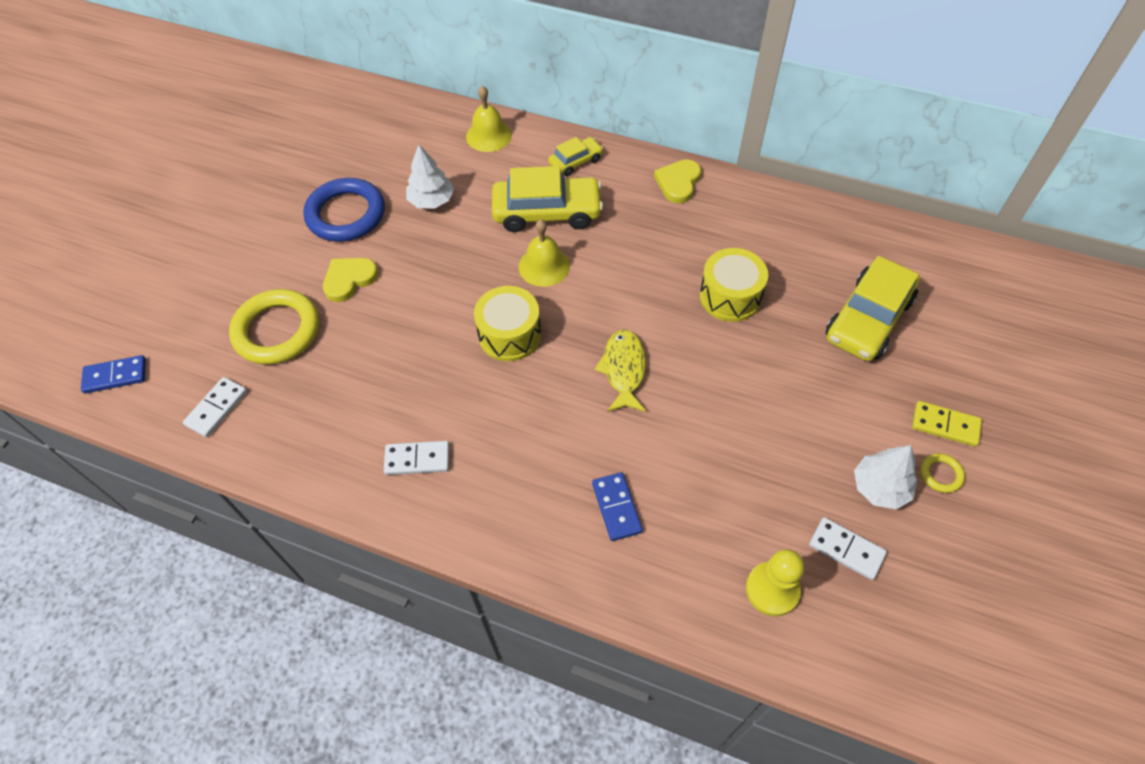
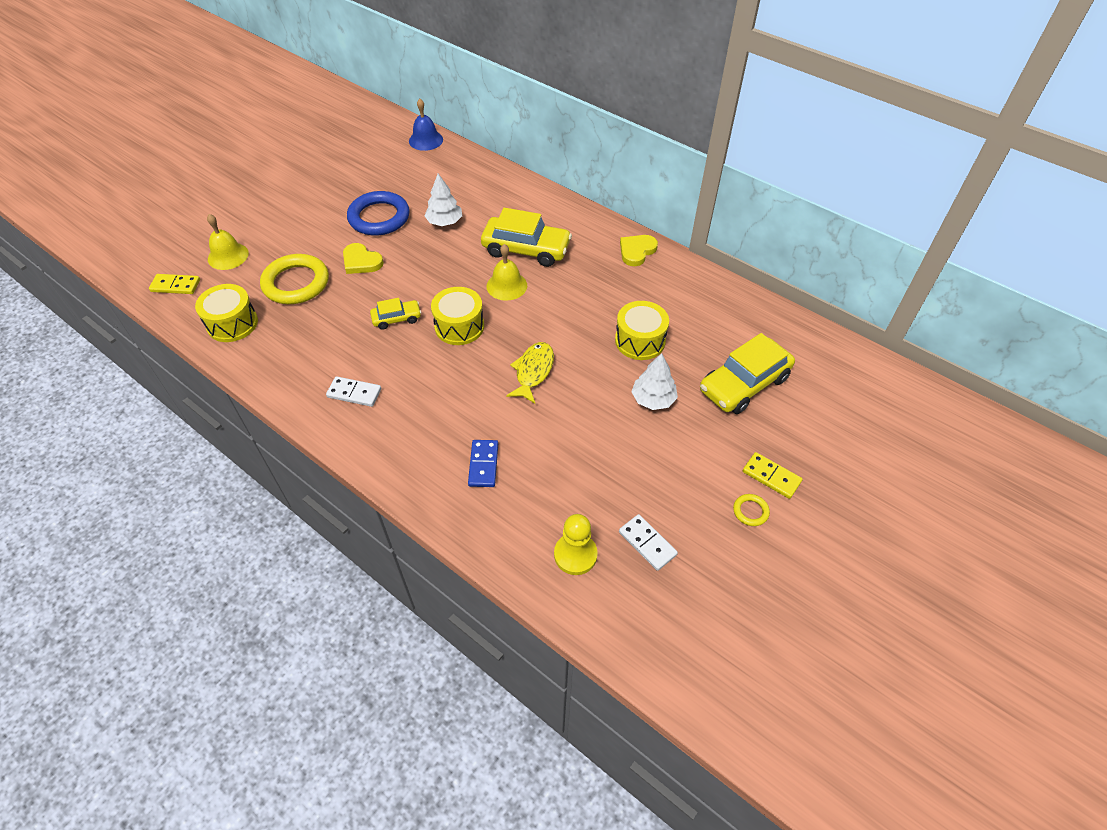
camera: 15 degrees right, 5 degrees down
blue domino [81,355,146,394] -> yellow domino [149,274,200,294]
white domino [183,377,247,437] -> yellow drum [195,284,258,342]
yellow heart [323,258,378,302] -> yellow heart turned 120 degrees counterclockwise [343,243,384,274]
yellow bell [466,86,512,152] -> yellow bell moved to [207,214,249,270]
yellow car [548,137,603,176] -> yellow car moved to [370,298,421,330]
white tree [854,445,917,509] -> white tree moved to [631,353,678,410]
none -> blue bell [409,99,443,151]

